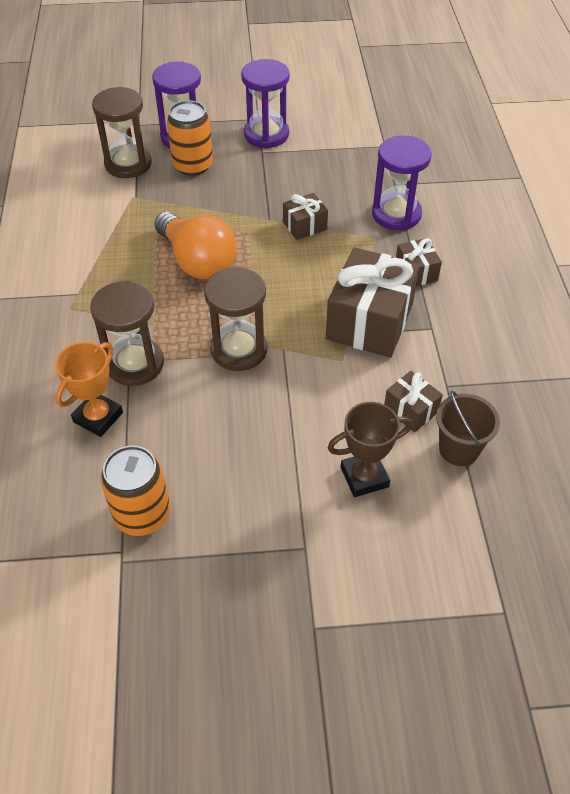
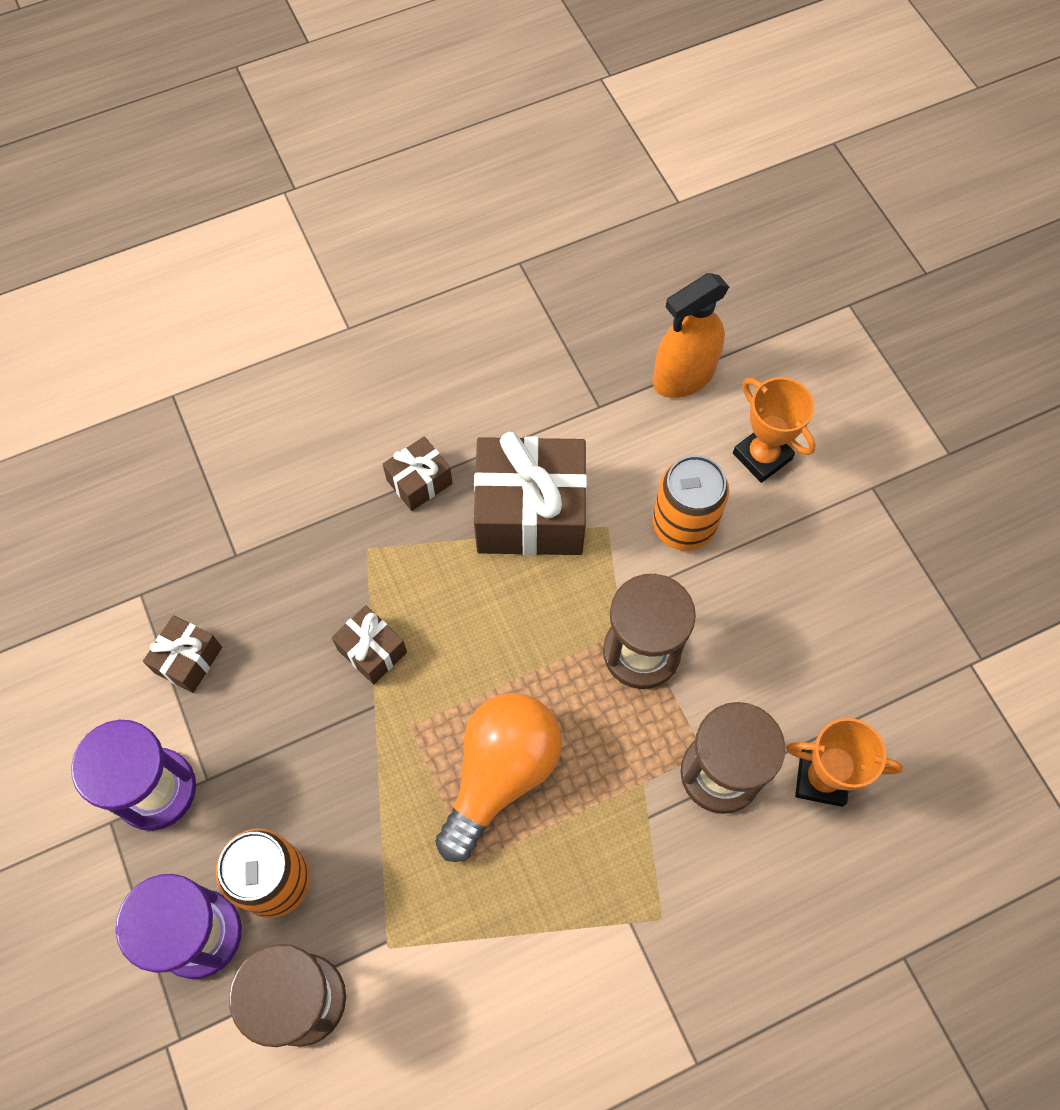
camera: 110 degrees left, 15 degrees up
orange can [101,445,170,536] -> orange can moved to [652,455,729,551]
brown trophy [328,402,412,497] -> orange trophy [733,377,816,483]
purple hourglass [372,135,432,230] -> none
brown gift [384,371,443,432] -> brown gift moved to [143,615,222,693]
brown bucket [436,390,500,466] -> orange spray bottle [653,273,729,398]

